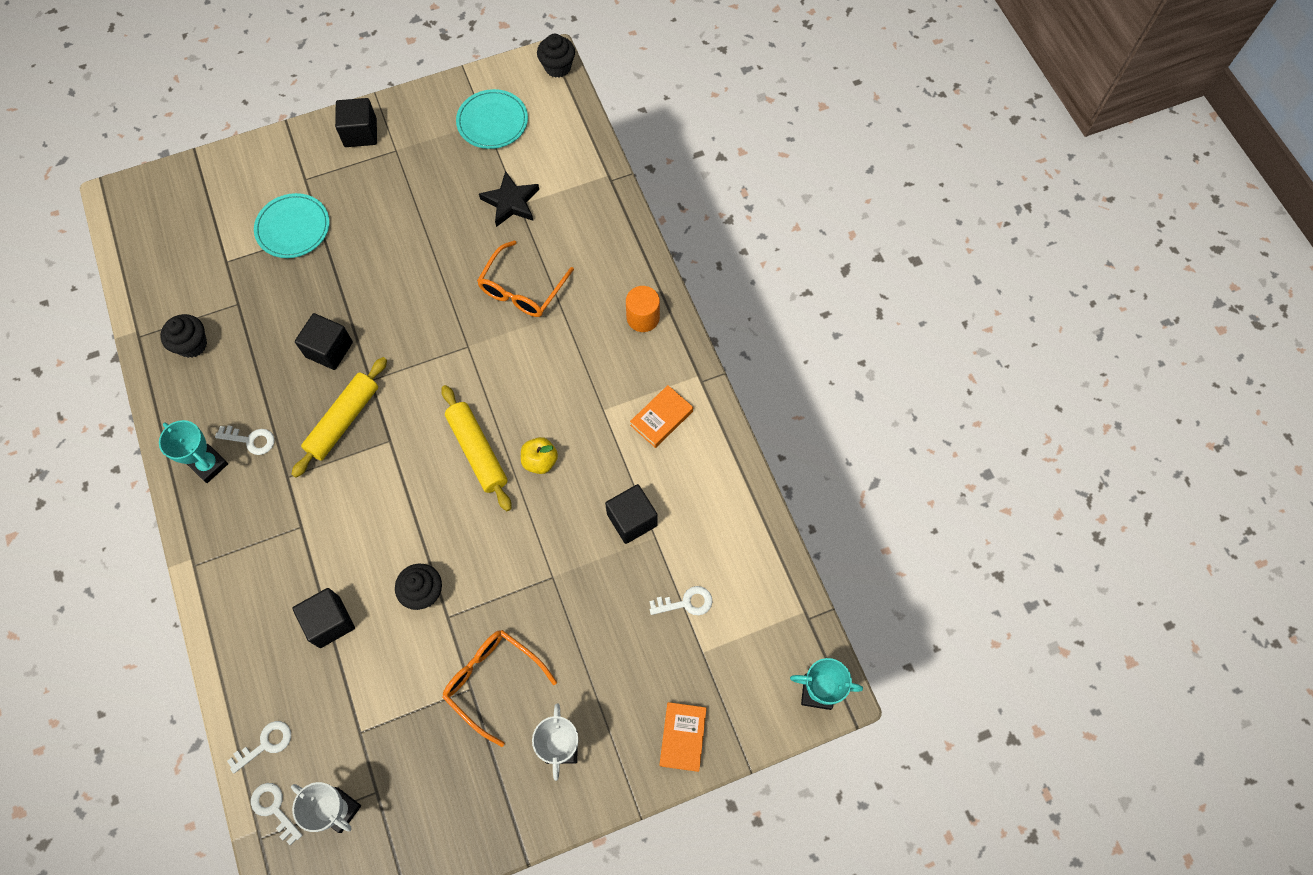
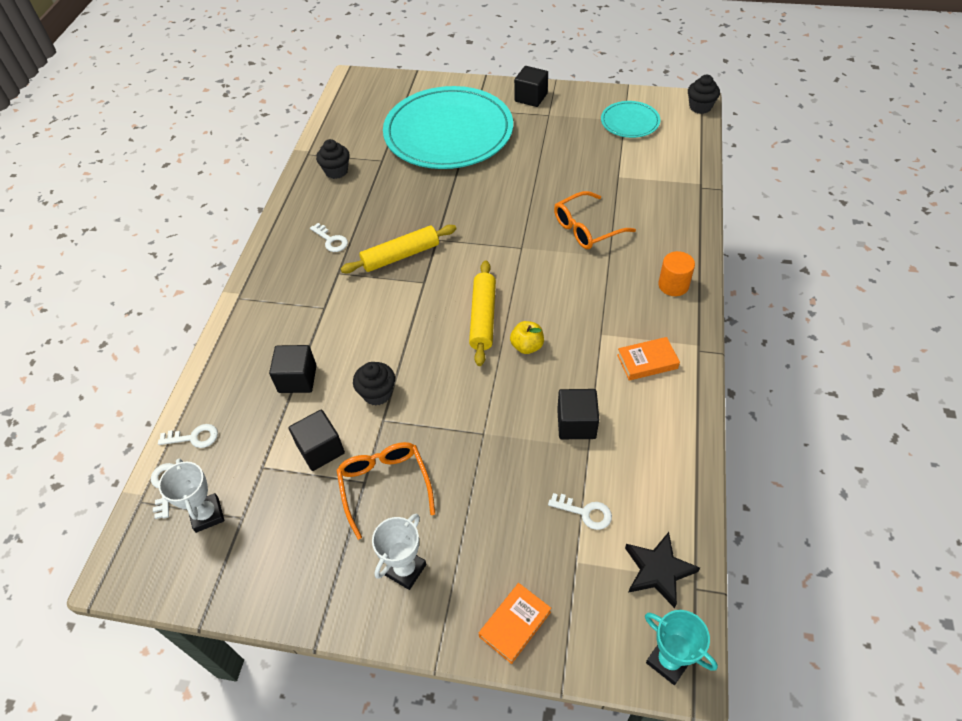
camera: 35 degrees right, 15 degrees down
turquoise trophy [159,420,228,483] -> none
turquoise plate [254,193,330,258] -> turquoise plate [383,86,513,169], size x2.21
black cube [295,313,353,370] -> black cube moved to [289,410,345,471]
black star [479,171,539,227] -> black star moved to [625,532,700,608]

